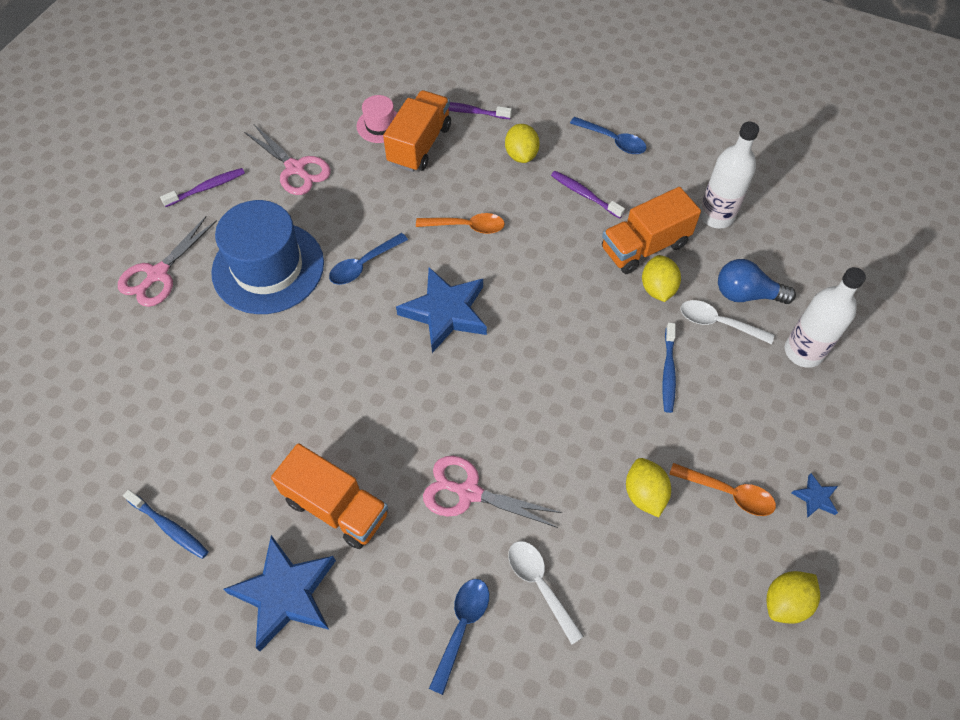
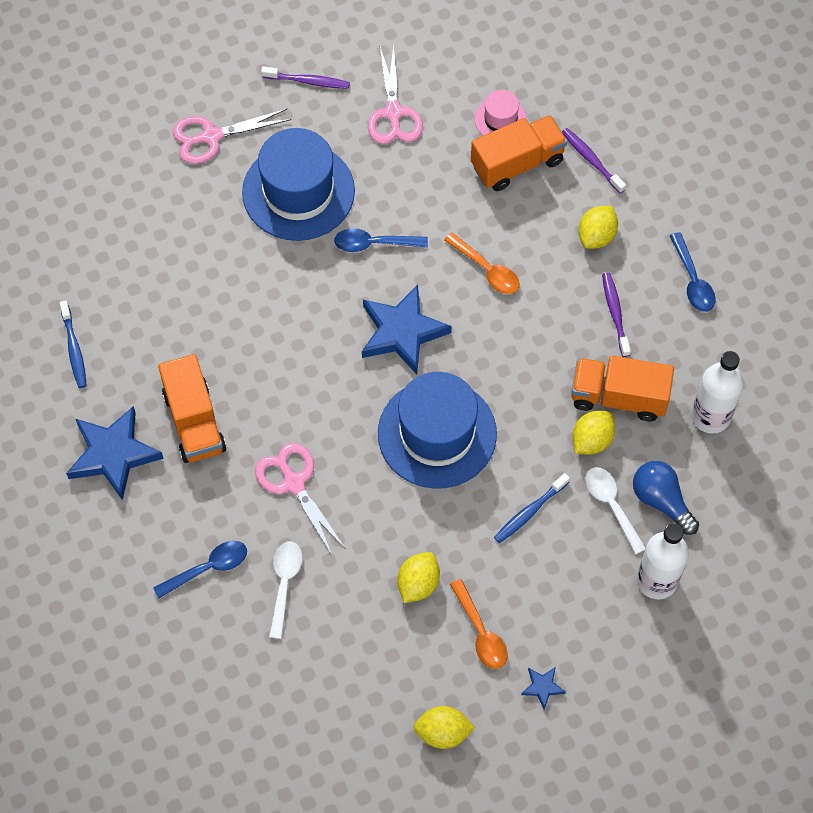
camera: 40 degrees right, 5 degrees up
none -> blue hat [378,372,497,489]

